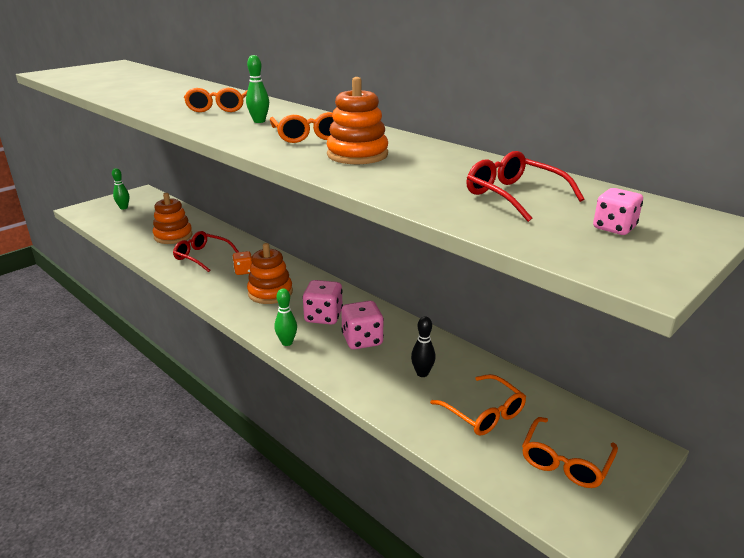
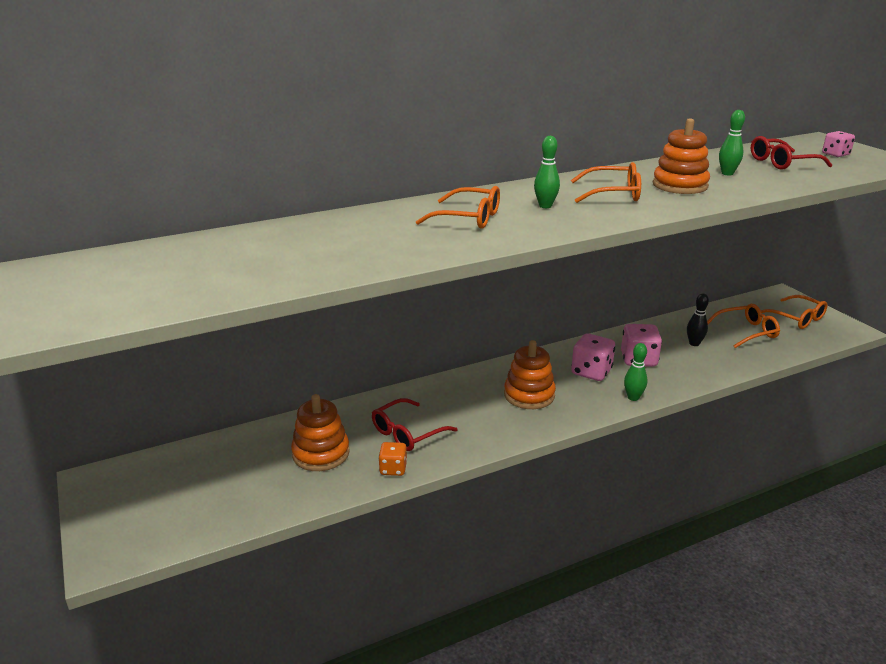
camera: 70 degrees left, 0 degrees up
green bowling pin [112,168,129,210] -> green bowling pin moved to [719,110,745,176]
orange dice [232,251,252,275] -> orange dice moved to [378,442,407,476]

